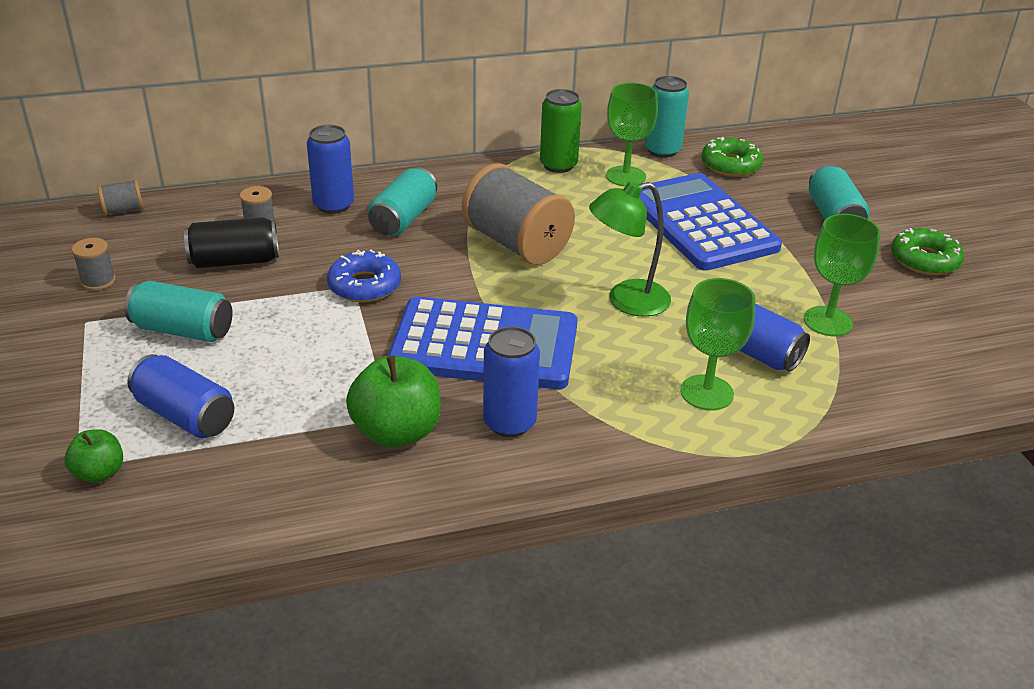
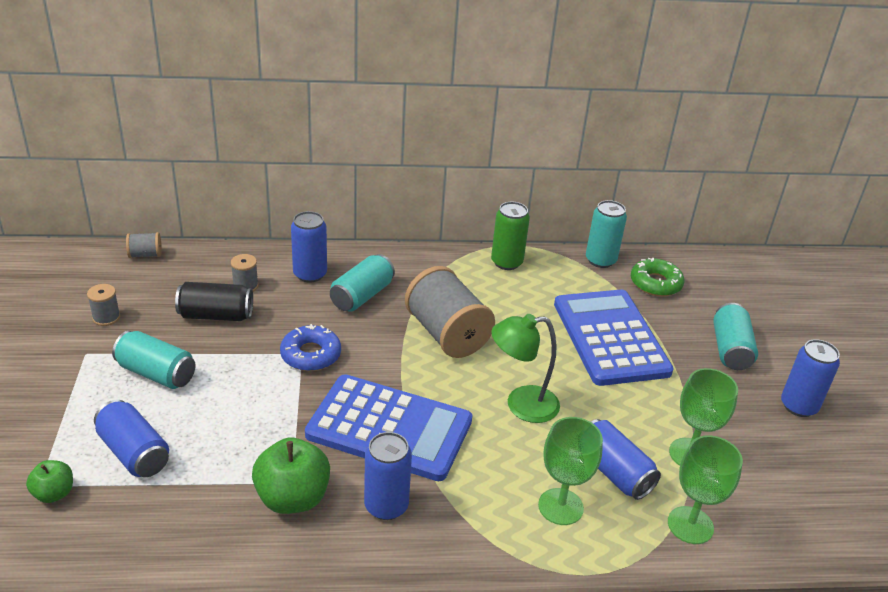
camera: 10 degrees right, 0 degrees up
green goblet [606,83,658,187] -> green goblet moved to [668,435,743,544]
green donut [891,228,964,275] -> blue can [781,339,840,417]

